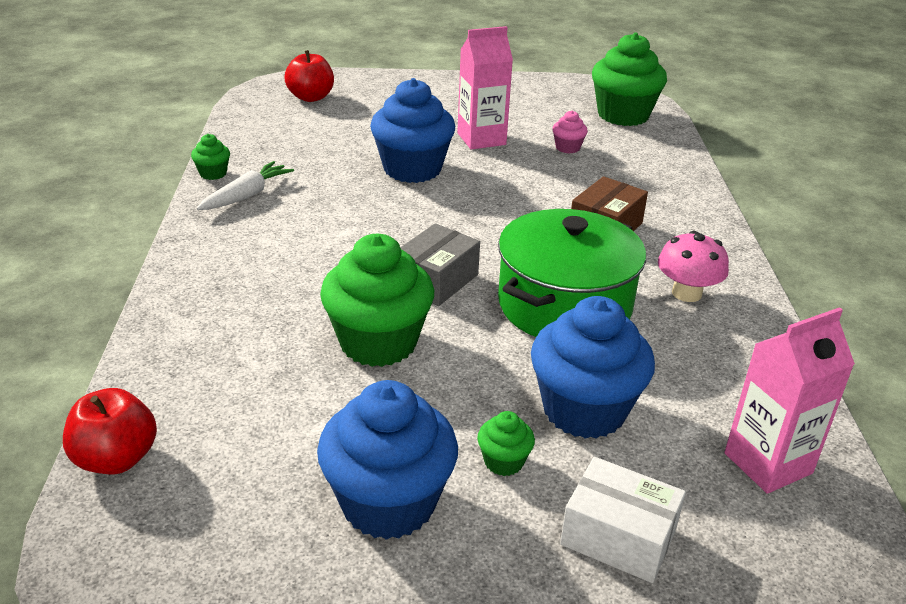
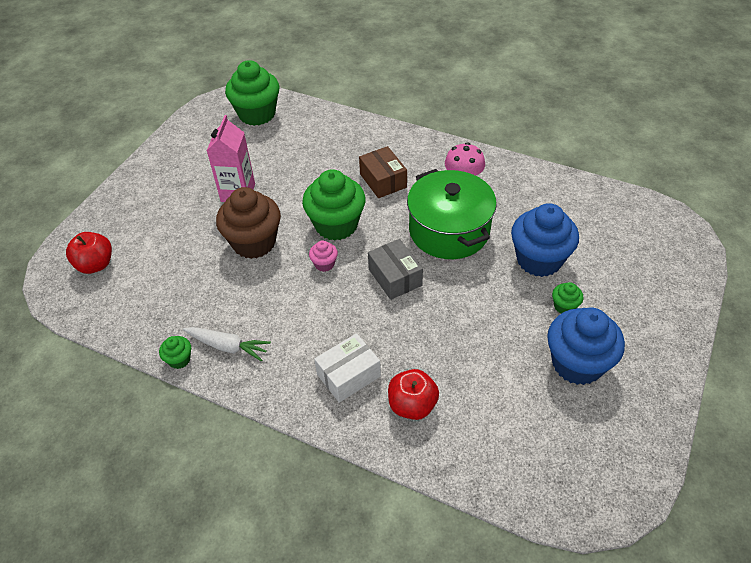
camera: 60 degrees left, 15 degrees up
red apple [63,388,157,474] -> red apple moved to [388,369,439,420]
white carrot [197,161,294,210] -> white carrot turned 135 degrees clockwise [183,327,271,362]
green cupcake [320,234,434,367] -> green cupcake moved to [302,169,366,241]
blue cupcake [370,78,455,183] -> brown cupcake [216,187,281,259]
pink cupcake [552,110,588,154] -> pink cupcake moved to [309,240,338,272]
white box [560,457,686,583] -> white box moved to [314,333,381,403]
pink carton [725,307,855,494] -> none

